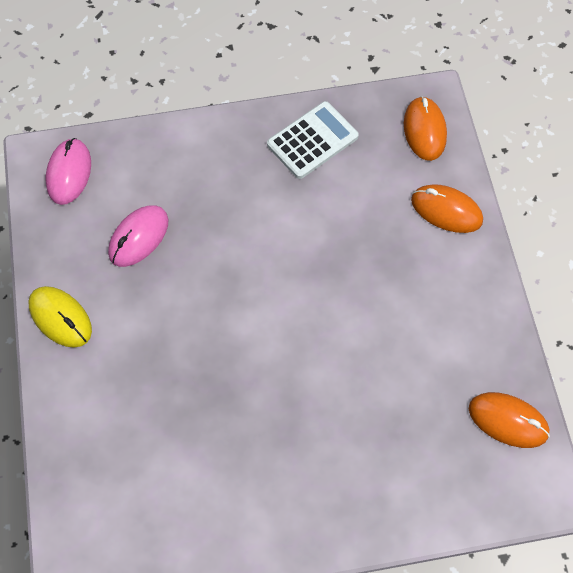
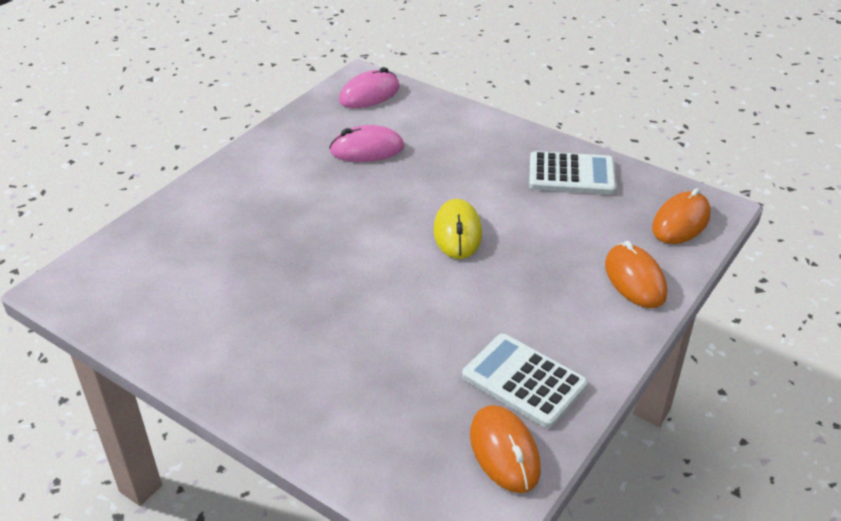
camera: 45 degrees right, 25 degrees down
yellow mouse [28,286,92,348] -> yellow mouse moved to [433,199,482,259]
none -> white calculator [462,334,588,428]

